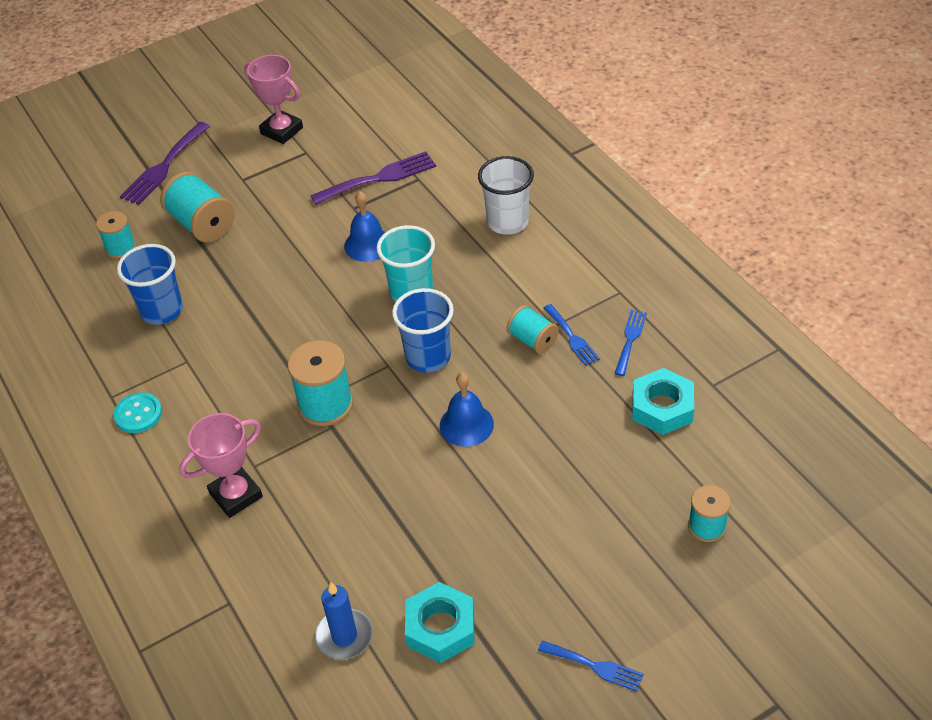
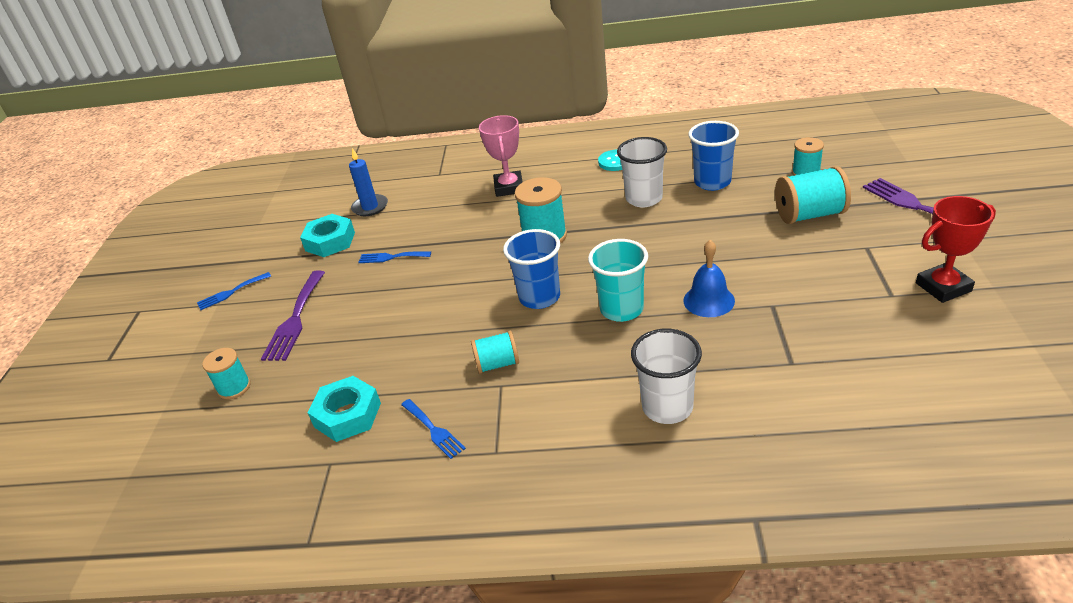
camera: 125 degrees right, 10 degrees down
pink trophy [244,55,303,144] -> red trophy [916,196,996,303]
purple fork [311,151,436,205] -> purple fork moved to [261,270,325,361]
blue bell [440,373,494,447] -> none
blue fork [544,304,600,366] -> blue fork moved to [358,252,431,263]
none -> white cup [617,137,667,207]

